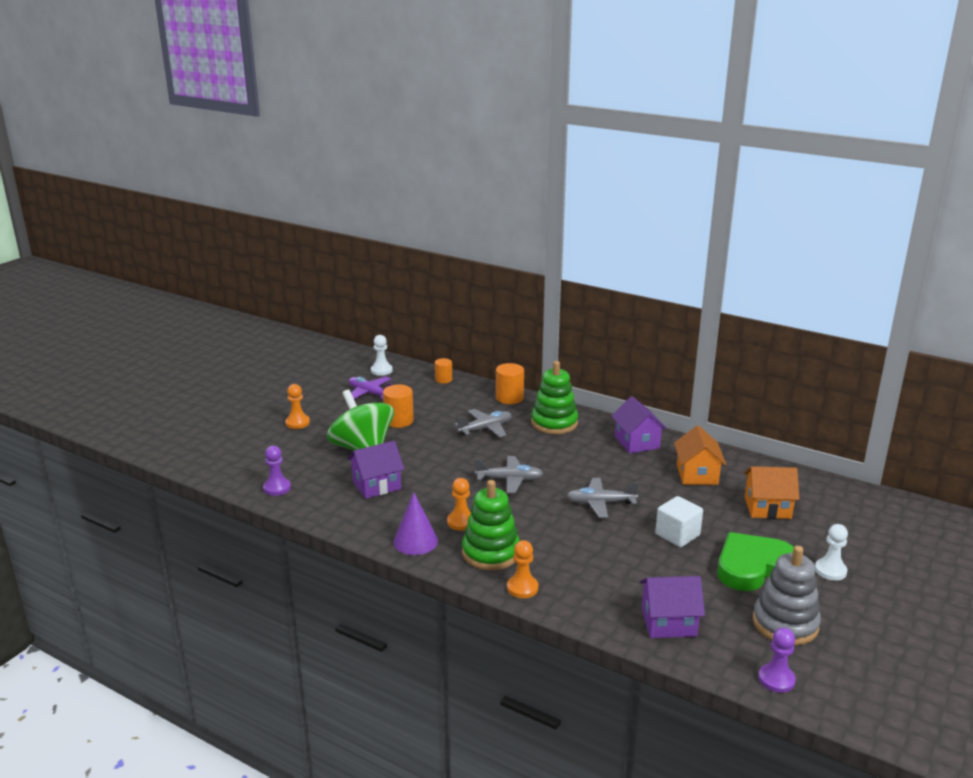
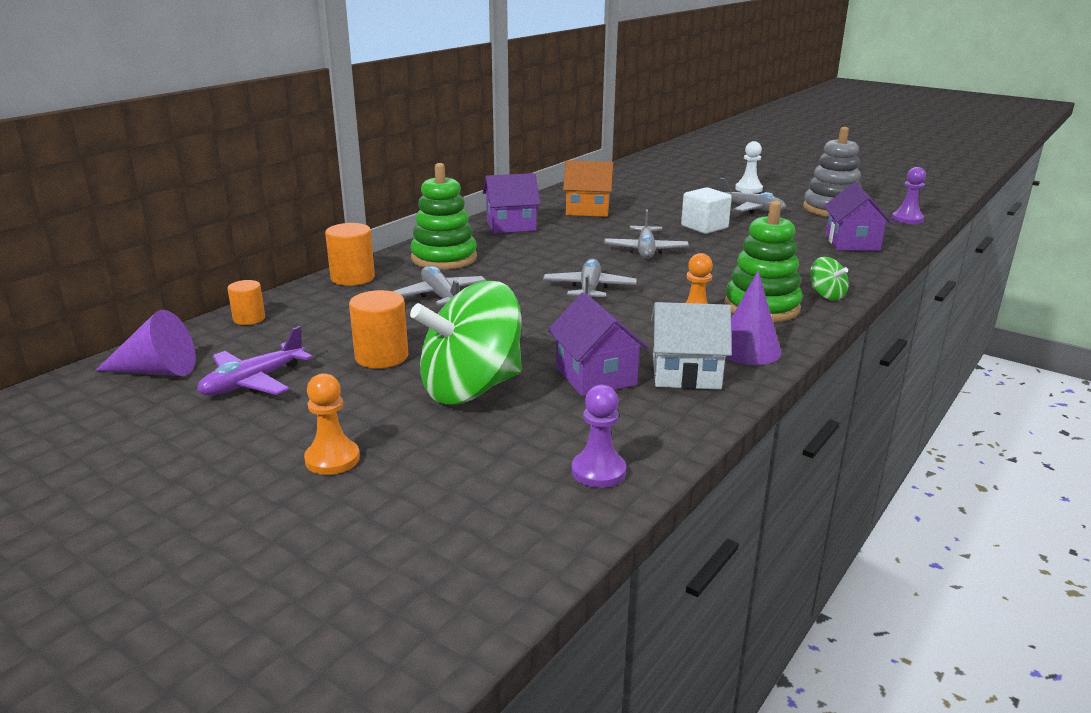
camera: 85 degrees left, 0 degrees up
white pawn [371,335,393,376] -> purple cone [95,310,196,376]
orange pawn [507,540,538,598] -> green spinning top [810,257,849,300]
green heart [717,532,794,591] -> grey plane [719,178,786,214]
orange house [744,466,799,519] -> none
none -> white house [651,302,732,390]

